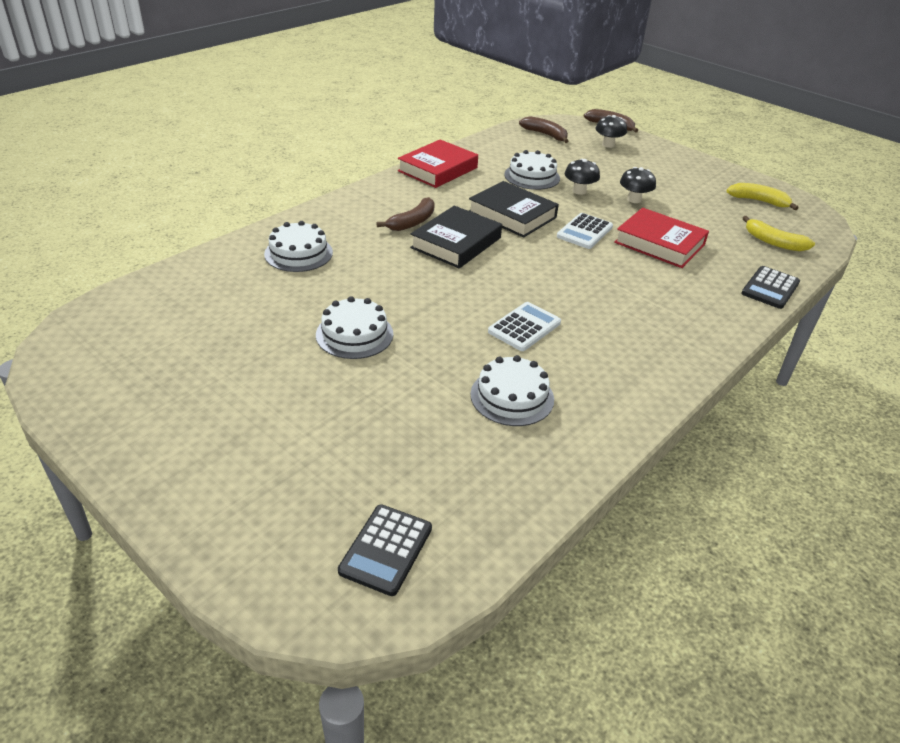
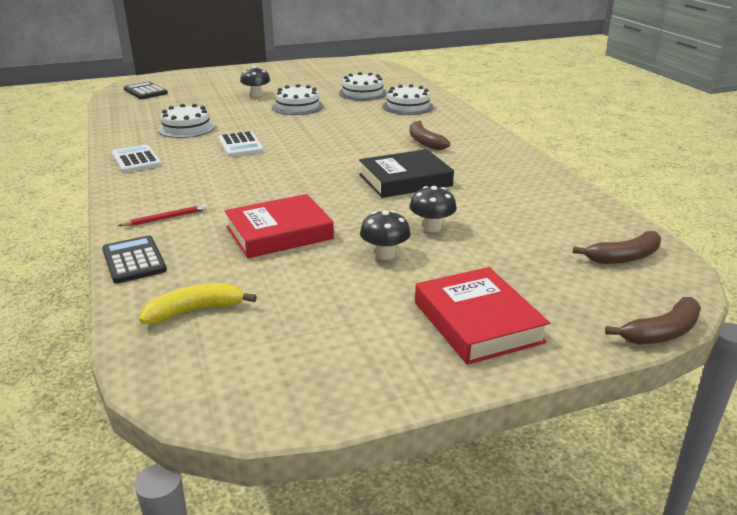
camera: 120 degrees right, 10 degrees down
red book [398,139,478,188] -> red book moved to [415,267,550,365]
black book [410,206,502,268] -> none
white cake [504,150,560,190] -> white cake moved to [339,72,387,101]
white calculator [557,213,613,249] -> white calculator moved to [112,144,161,173]
black mushroom [595,115,627,148] -> black mushroom moved to [240,66,270,97]
yellow banana [727,183,799,210] -> none
none -> red pencil [118,204,207,226]

